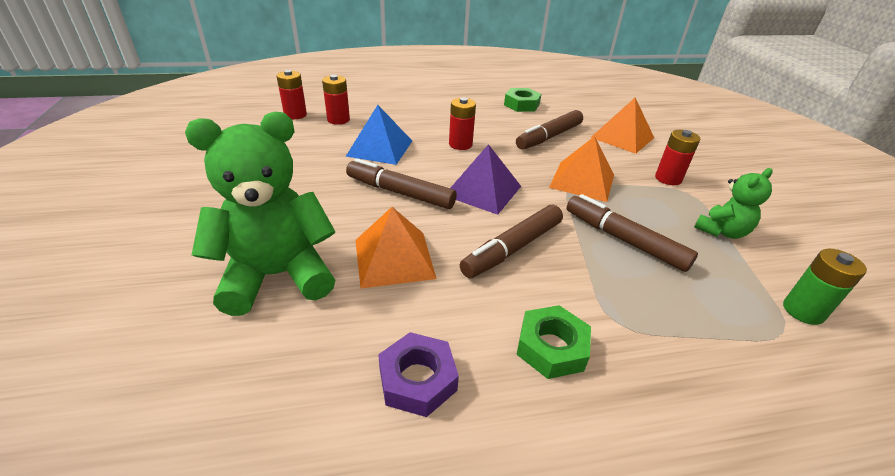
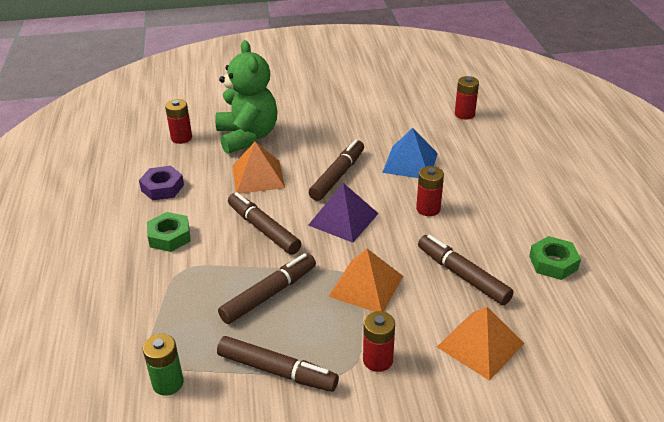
camera: 95 degrees right, 0 degrees up
red battery [322,75,350,125] -> red battery moved to [165,99,192,144]
green teddy bear [694,168,773,239] -> brown marker [217,336,339,392]

